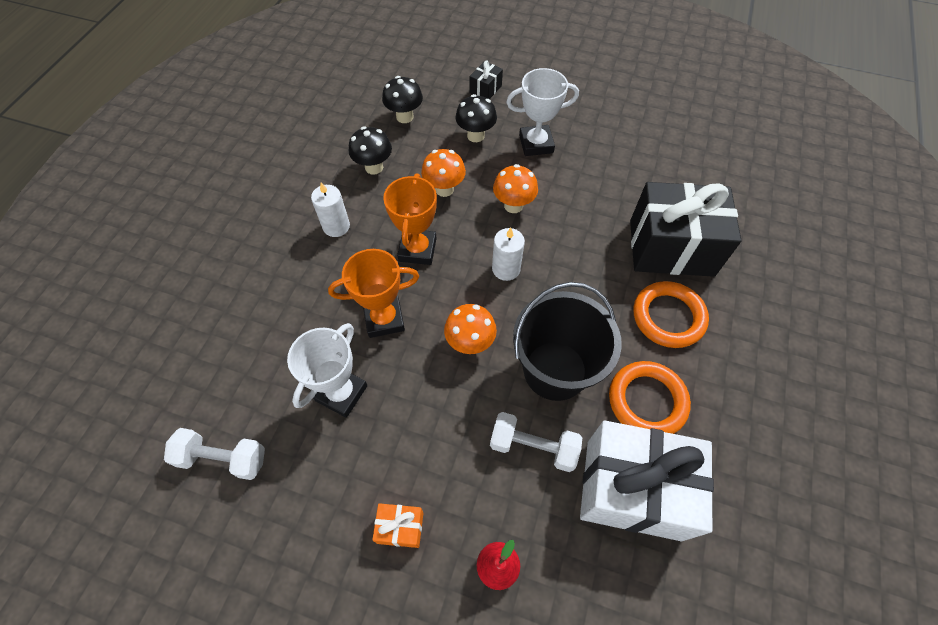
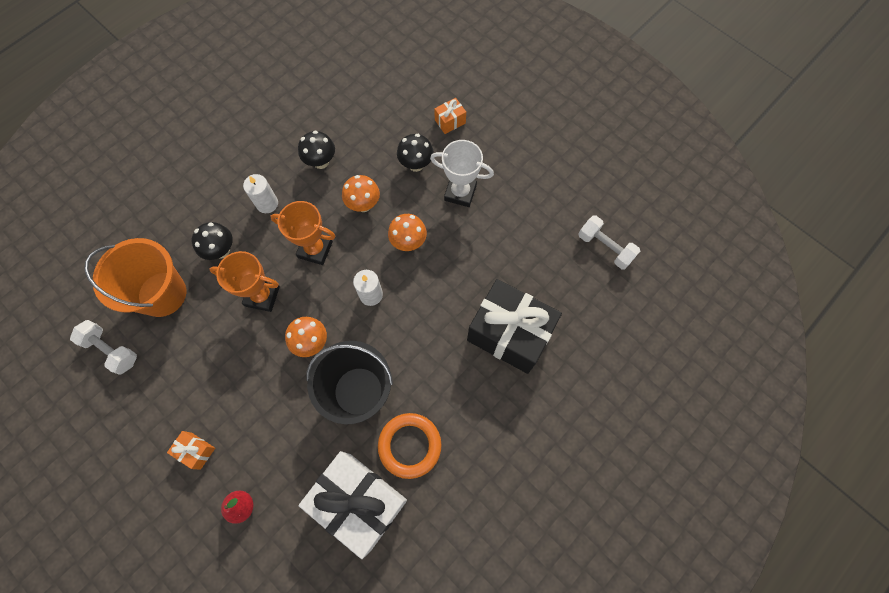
camera: 25 degrees right, 10 degrees up
white trophy [287,323,367,418] -> none
black mushroom [382,76,423,123] -> black mushroom moved to [192,222,233,260]
orange trophy [383,173,437,265] -> orange trophy turned 75 degrees clockwise [270,201,335,265]
black gift [470,61,503,99] -> orange gift [434,98,466,134]
white dumbbell [490,412,582,472] -> white dumbbell moved to [578,216,640,269]
orange ring [634,281,709,348] -> none
none -> orange bucket [84,238,186,317]

